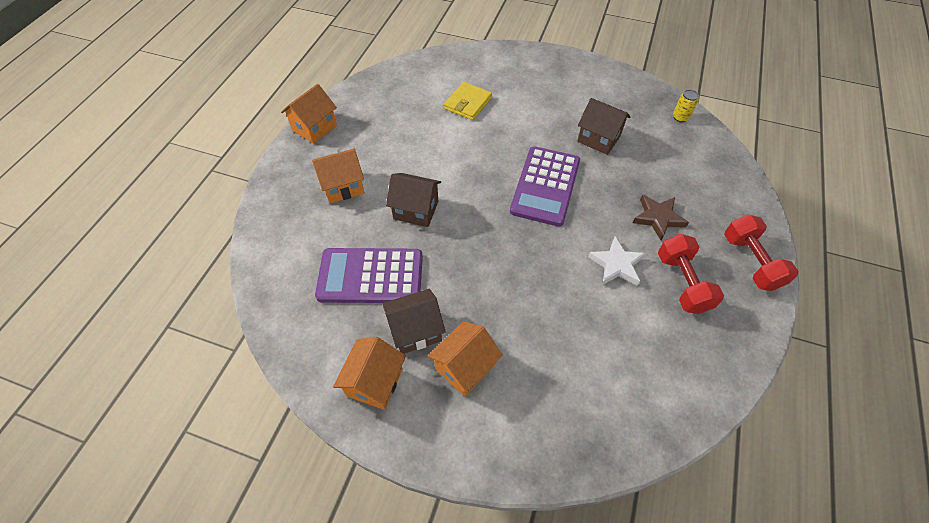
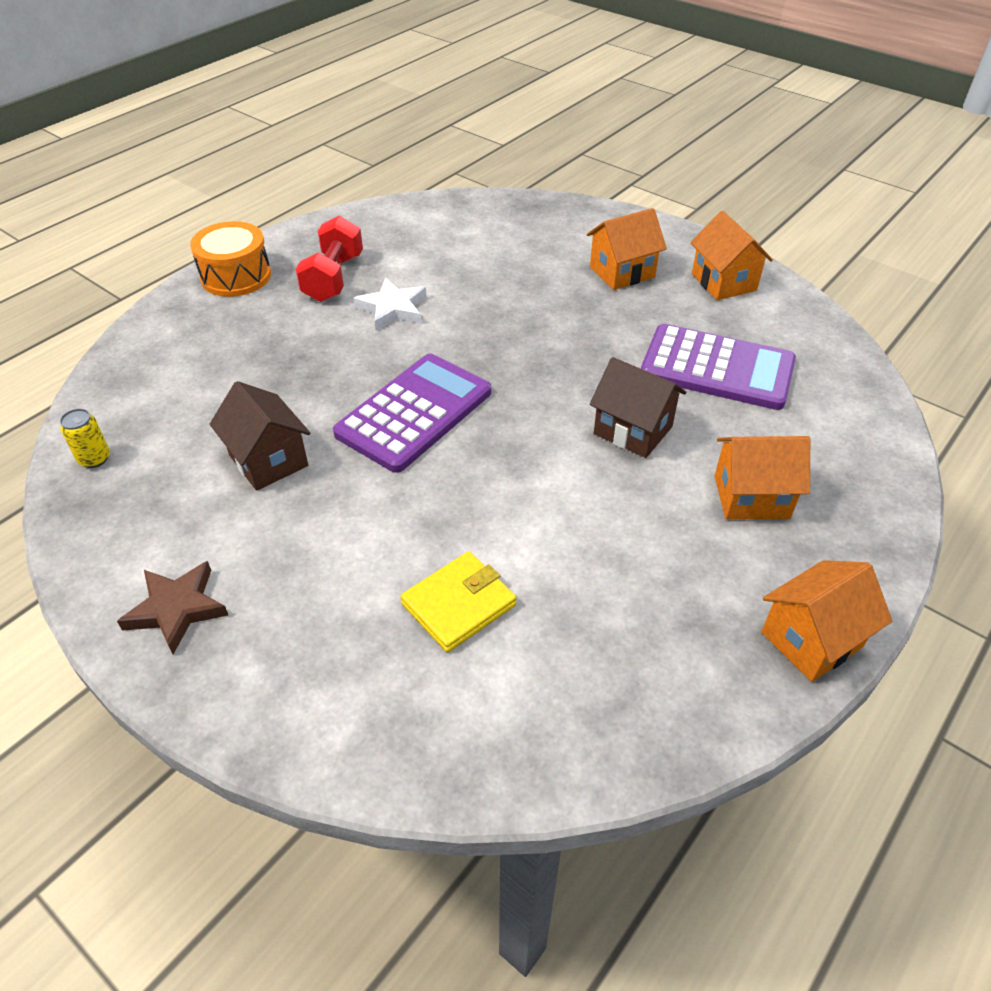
camera: 160 degrees left, 10 degrees down
orange house [333,337,406,410] -> orange house turned 60 degrees counterclockwise [690,211,773,300]
brown house [382,289,446,354] -> none
brown star [632,194,689,240] -> brown star moved to [117,561,228,654]
red dumbbell [724,214,799,291] -> orange drum [190,221,271,297]

